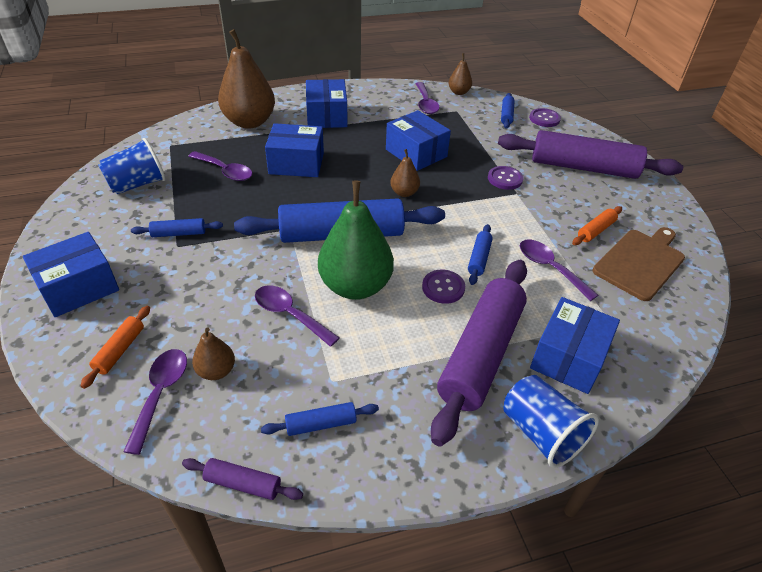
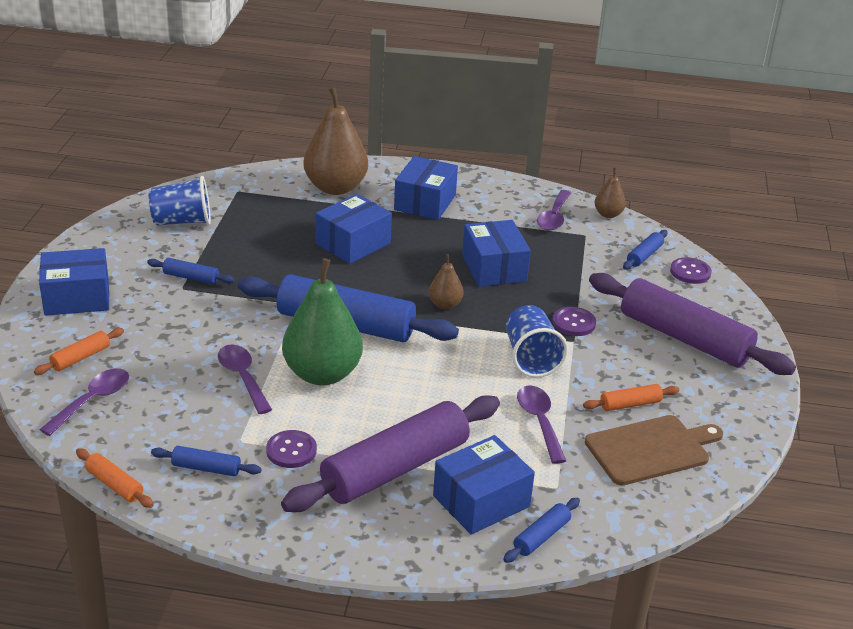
camera: 25 degrees right, 10 degrees down
purple rolling pin [182,458,303,500] -> orange rolling pin [76,448,154,508]
purple spoon [188,151,252,181] -> none
brown pear [192,327,235,380] -> none
blue box [265,123,324,177] -> blue box turned 75 degrees counterclockwise [315,194,392,264]
purple button [422,270,465,304] -> purple button moved to [266,430,317,468]
blue rolling pin [468,224,493,285] -> blue rolling pin moved to [503,498,580,563]
blue cup [503,375,599,468] -> blue cup moved to [506,305,568,377]

